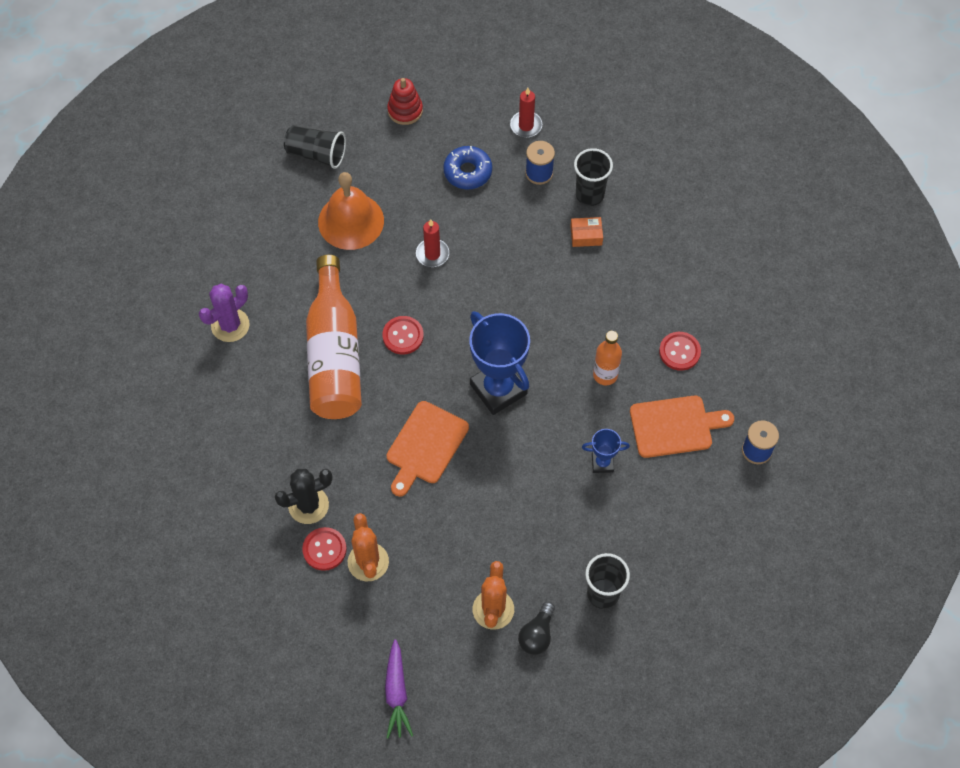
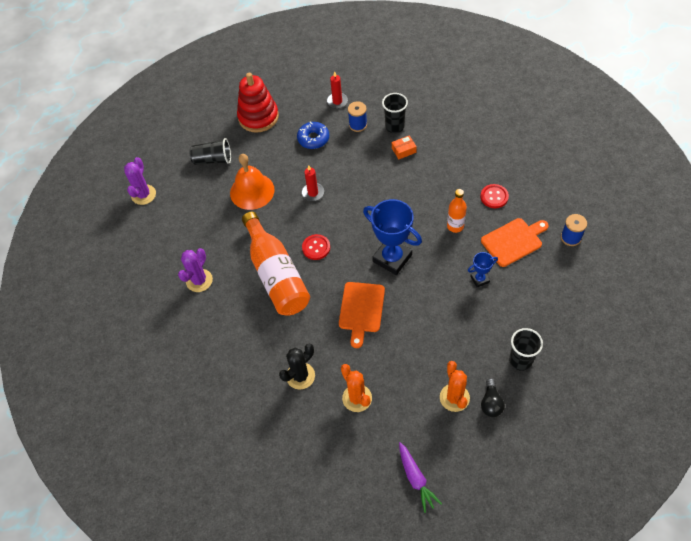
camera: 15 degrees left, 5 degrees down
red button [302,527,347,571] -> none
red stacking toy [387,78,423,125] -> red stacking toy [237,73,279,133], size x1.75
none -> purple cactus [124,157,156,205]

